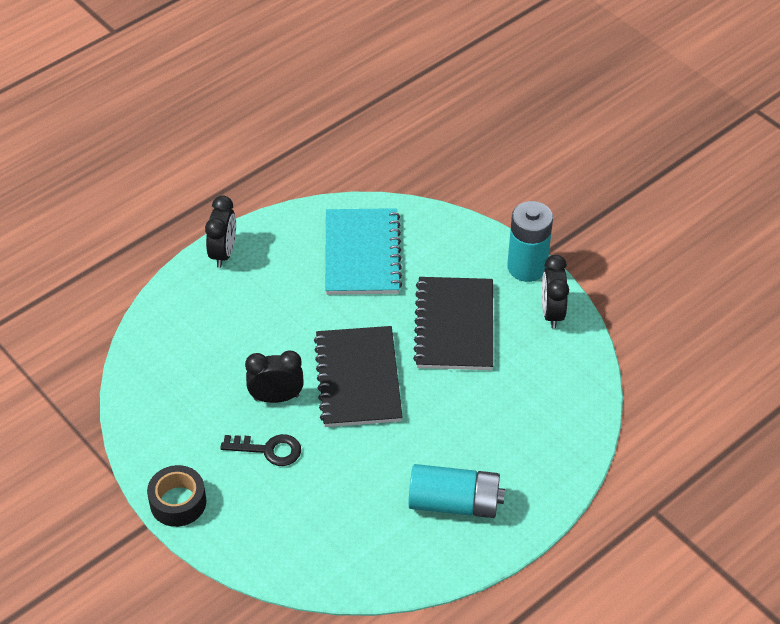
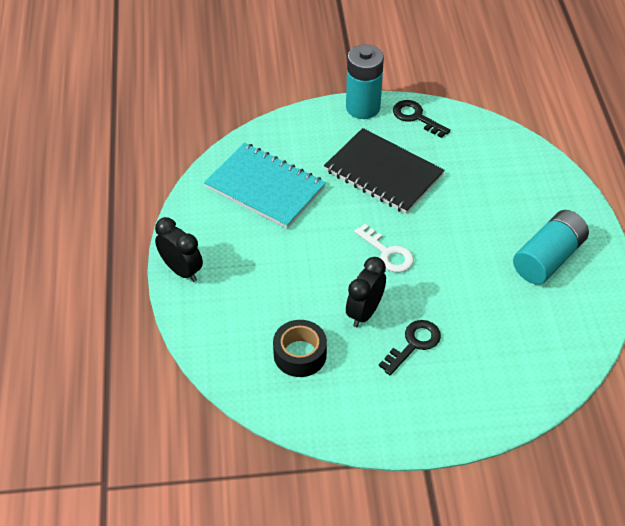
camera: 55 degrees left, 0 degrees up
black tape [147,465,206,527] -> black tape moved to [273,320,327,377]
black notebook [314,326,403,427] -> white key [354,224,414,273]
black clock [542,255,569,329] -> black key [393,100,450,138]

